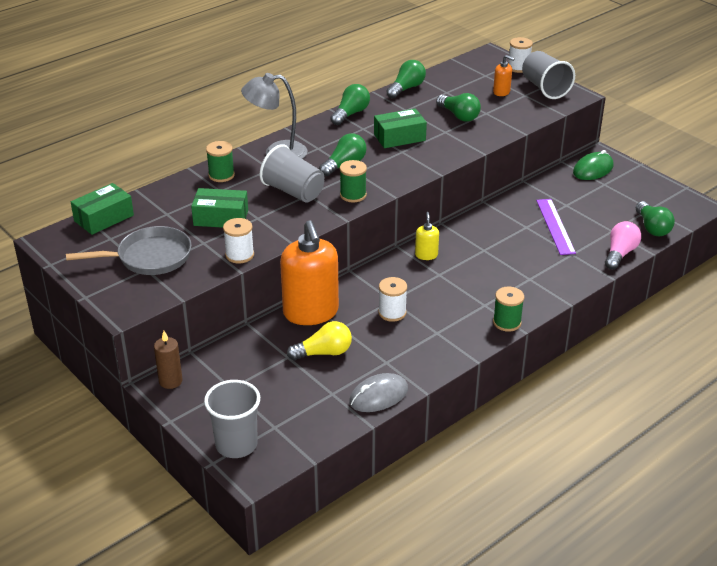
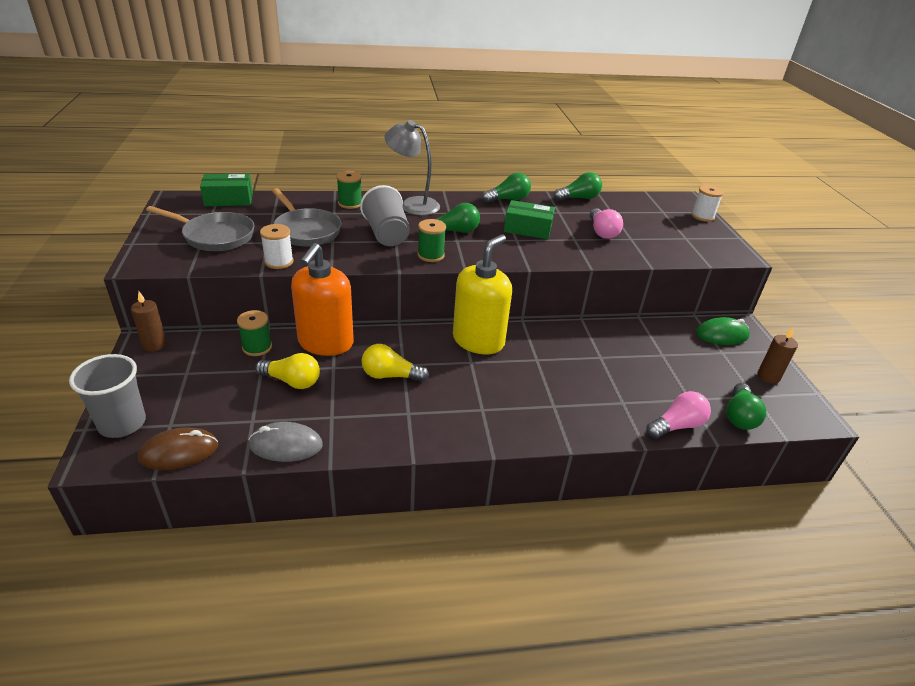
camera: 30 degrees right, 0 degrees up
green box [191,188,248,228] -> grey pan [272,188,342,246]
white spool [379,277,407,322] -> yellow light bulb [361,344,429,382]
yellow soap dispenser [415,212,439,260] -> yellow soap dispenser [453,235,512,355], size x2.30
green light bulb [436,93,481,122] -> pink light bulb [590,208,623,239]
orange soap dispenser [493,55,515,96] -> none
green spool [493,287,524,332] -> green spool moved to [237,310,272,356]
grey cup [522,51,575,99] -> none
purple ruler [536,199,576,255] -> none
none -> brown mouse [138,428,218,470]
none -> brown candle [757,327,798,384]

